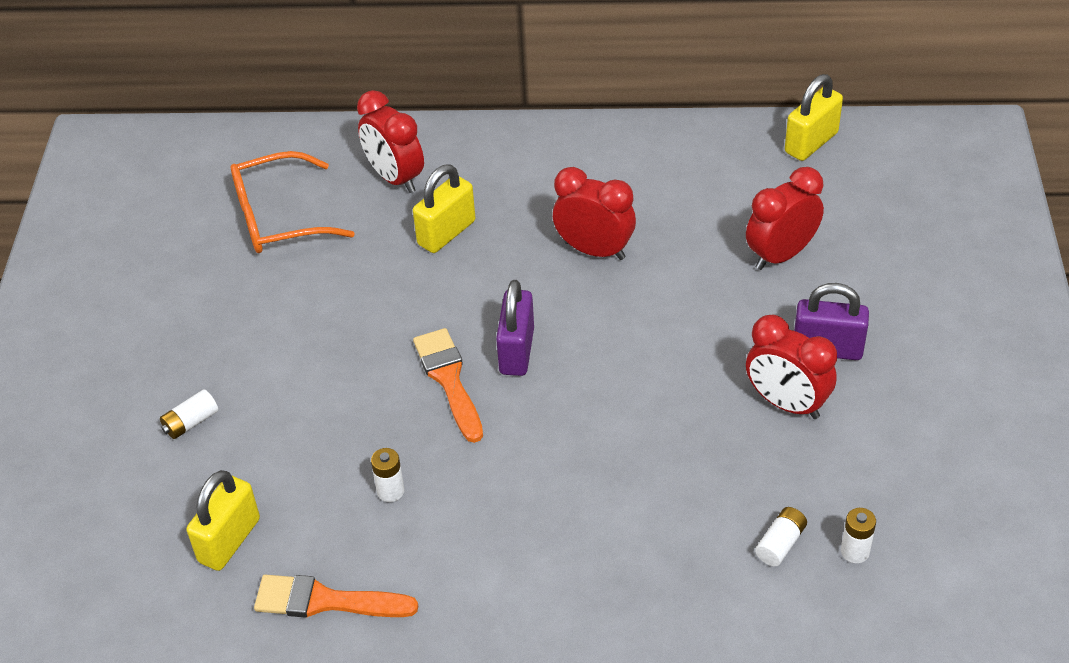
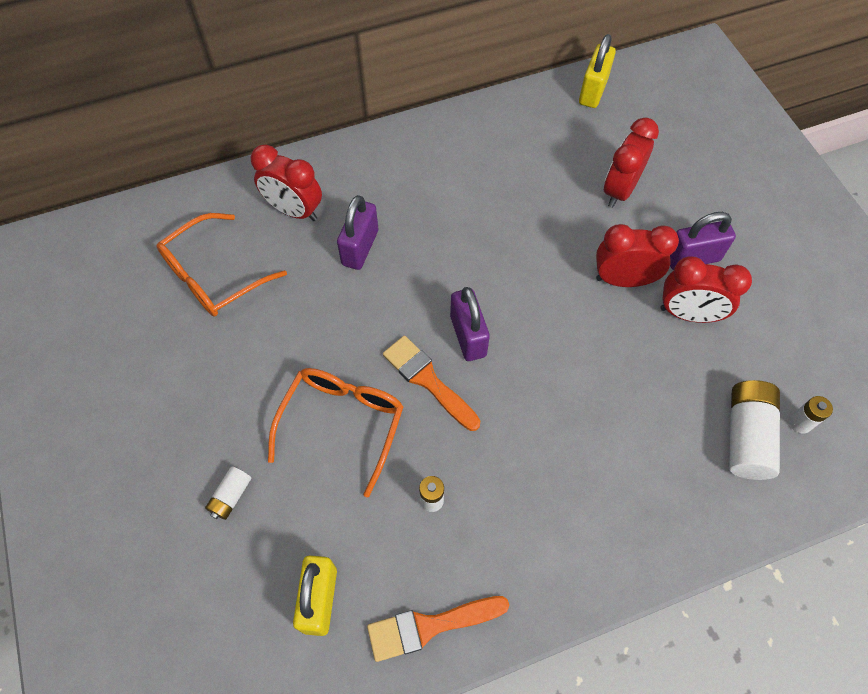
camera: 25 degrees left, 15 degrees up
yellow padlock [413,164,475,253] -> purple padlock [337,195,378,270]
red clock [553,167,636,260] -> red clock moved to [596,224,679,287]
white battery [755,507,807,566] -> white battery [729,380,780,480], size x1.94
none -> orange glasses [268,368,404,497]

